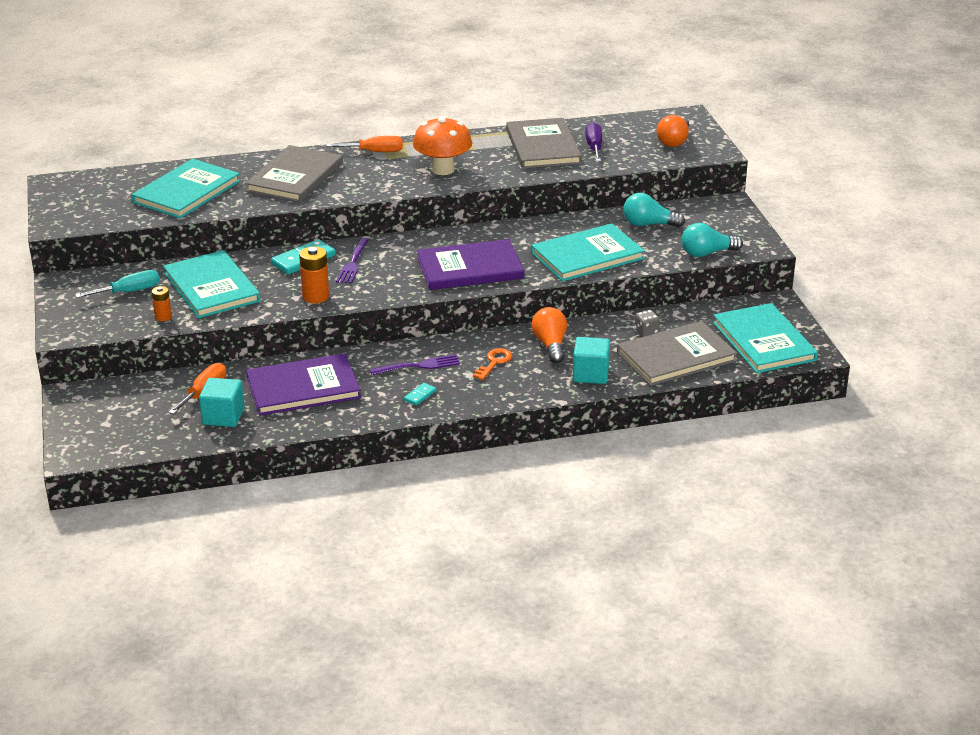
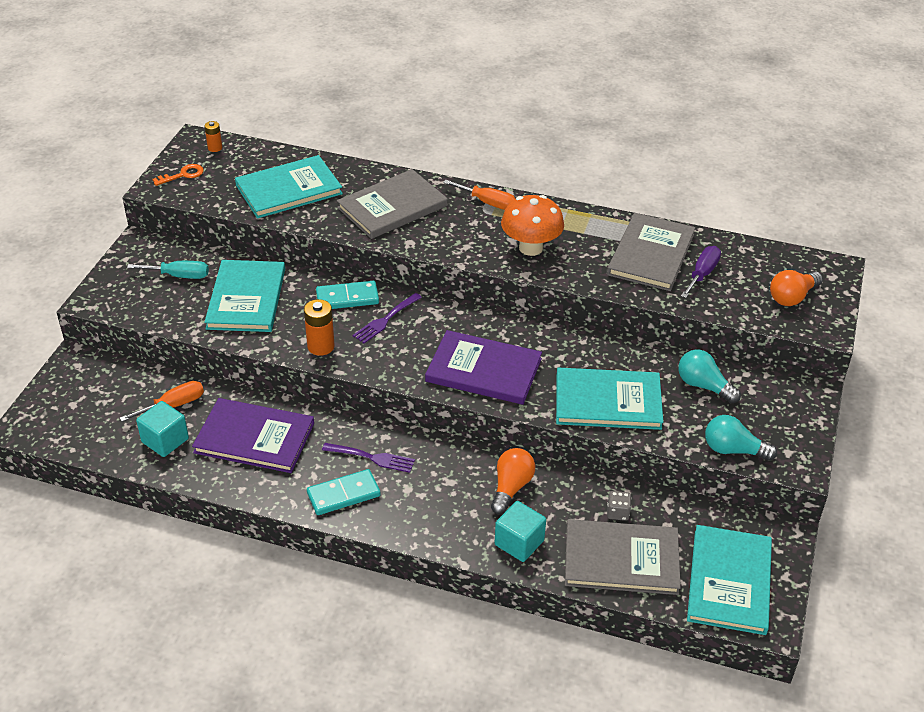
camera: 30 degrees right, 10 degrees up
orange battery [152,286,172,321] -> orange battery moved to [204,121,222,152]
turquoise domino [404,383,436,405] -> turquoise domino [307,469,381,515], size x1.96
orange key [473,348,512,380] -> orange key moved to [152,164,204,186]

